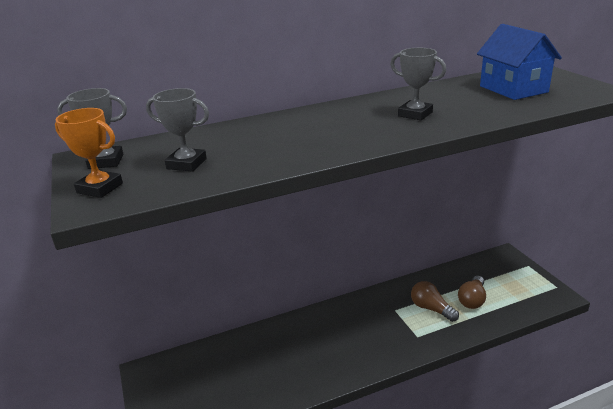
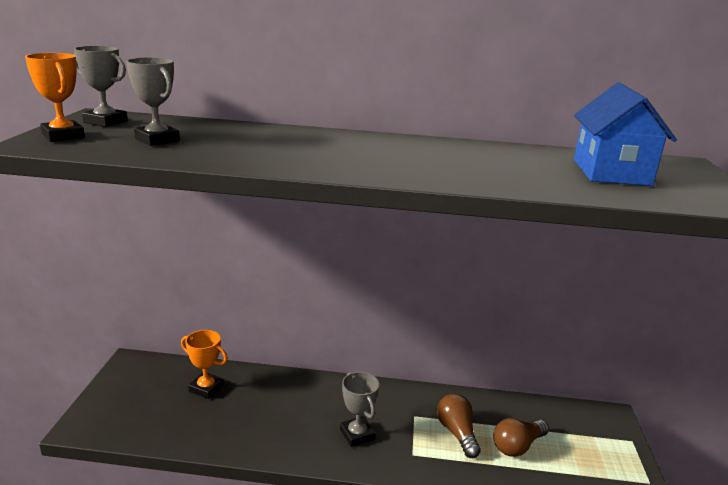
camera: 25 degrees right, 5 degrees down
grey trophy [390,48,446,120] -> grey trophy moved to [340,372,379,447]
none -> orange trophy [181,330,228,399]

